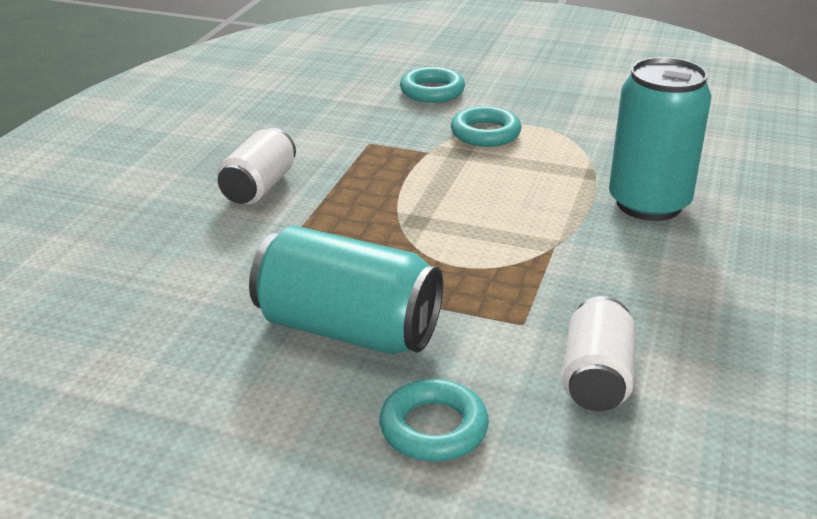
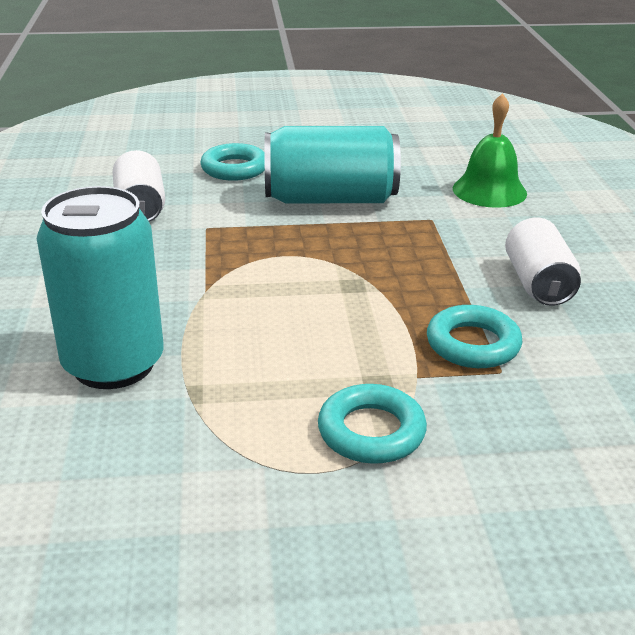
camera: 155 degrees right, 0 degrees up
turquoise ring [400,67,465,103] -> turquoise ring moved to [427,305,522,368]
none -> green bell [453,93,527,208]

